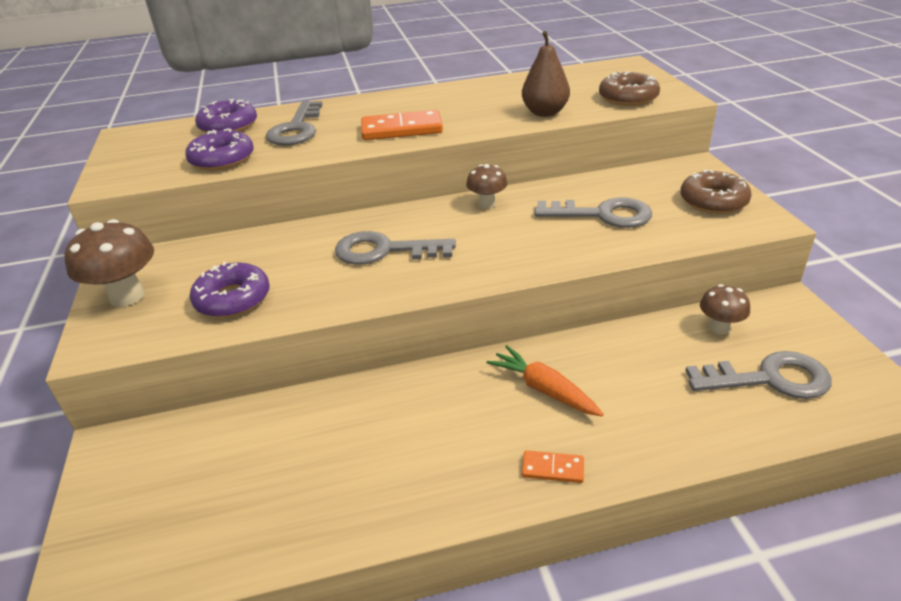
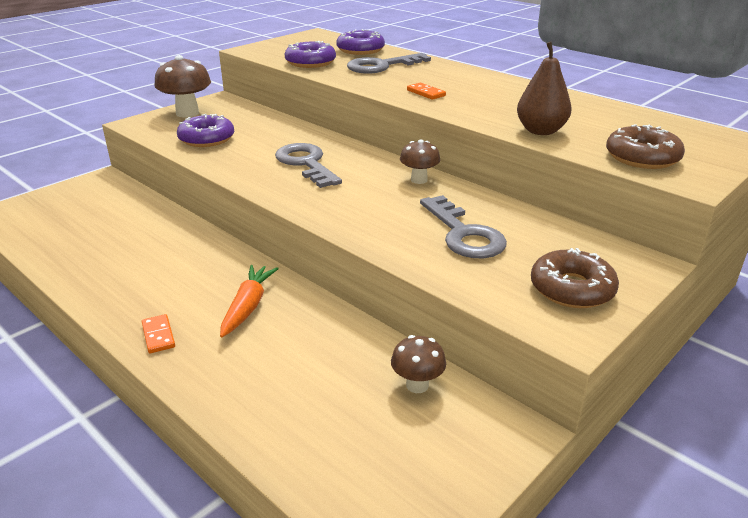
camera: 55 degrees right, 5 degrees down
orange domino [361,110,443,140] -> orange domino [407,83,446,100], size x0.52
grey key [685,351,832,399] -> none

